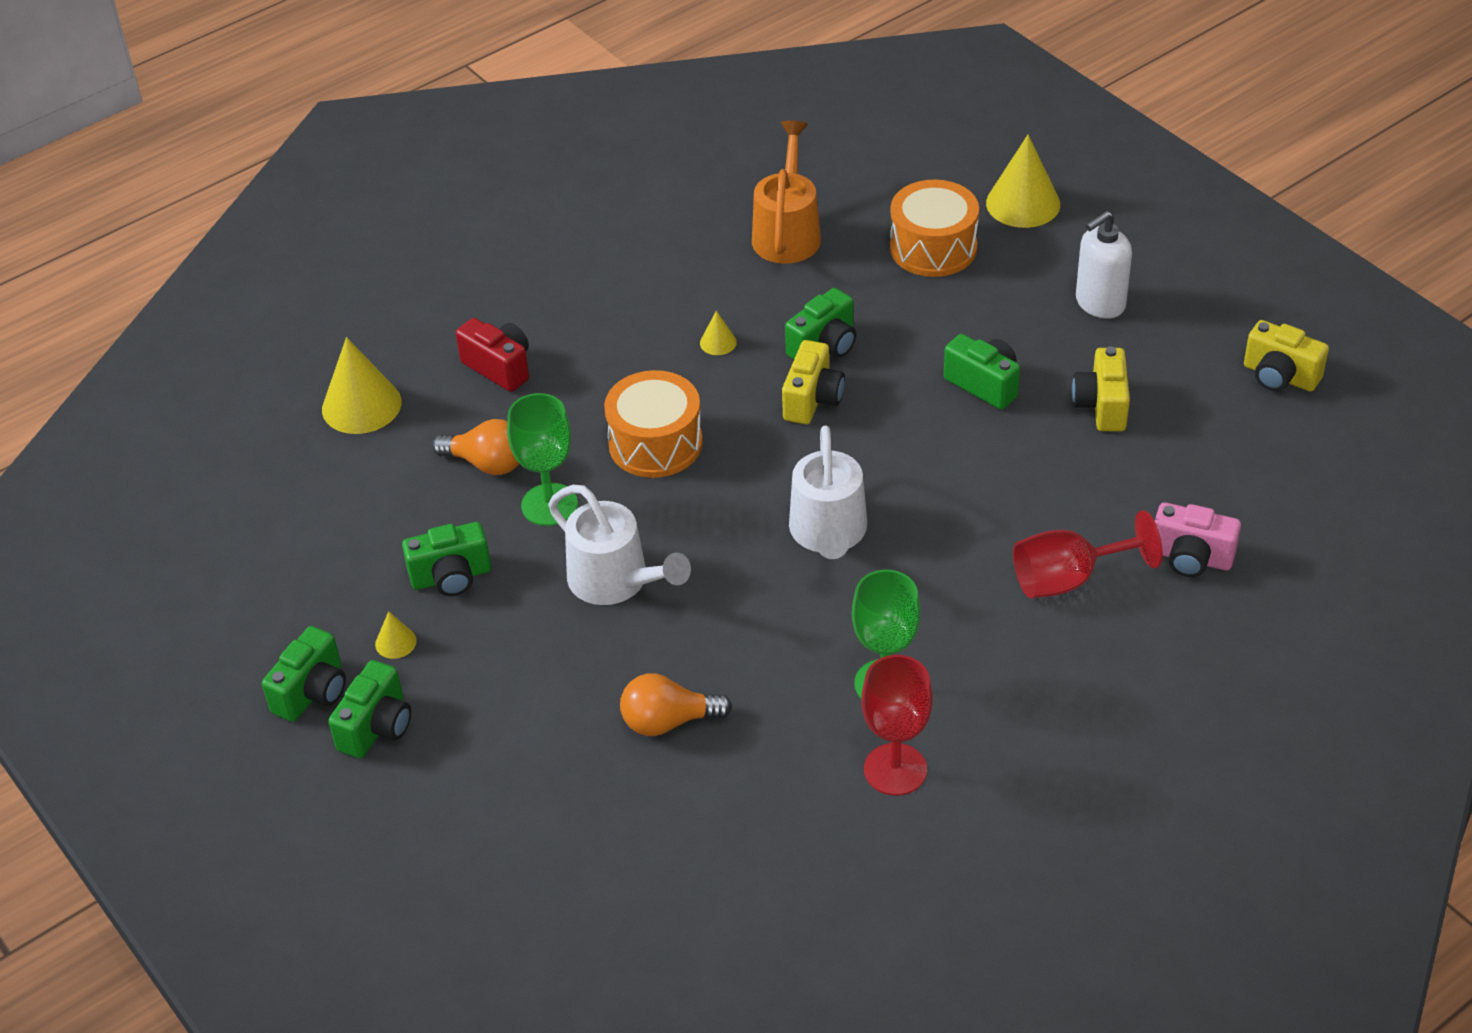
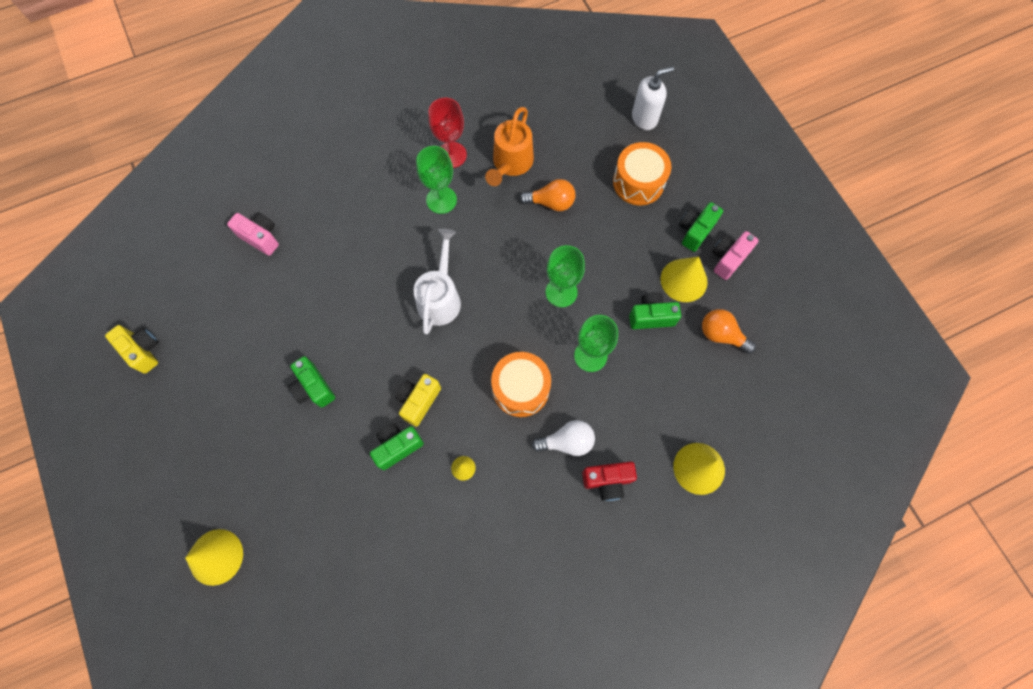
camera: 170 degrees left, 25 degrees up
green camera [262,626,346,722] -> pink camera [712,231,759,280]
yellow cone [375,611,417,659] -> yellow cone [660,256,708,302], size x2.12
orange light bulb [432,419,519,475] -> orange light bulb moved to [702,309,756,354]
red camera [456,318,529,392] -> red camera turned 60 degrees counterclockwise [582,461,637,501]
white watering can [548,485,691,605] -> green goblet [546,245,585,307]
orange watering can [752,121,821,264] -> orange watering can moved to [485,107,534,186]
orange drum [890,180,979,277] -> orange drum moved to [613,142,671,205]
red goblet [1013,510,1163,599] -> none
yellow camera [1072,346,1130,431] -> none
white soap dispenser [1076,211,1132,319] -> white soap dispenser moved to [632,66,674,130]
none -> white light bulb [532,420,595,456]

